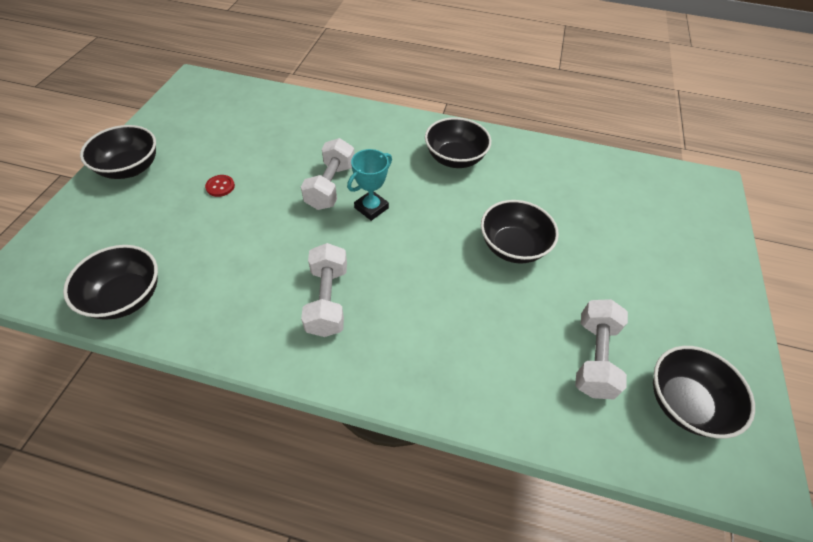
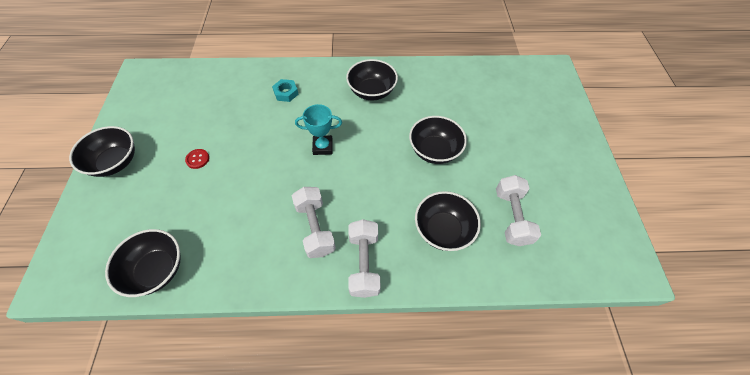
camera: 15 degrees left, 5 degrees up
white dumbbell [301,138,355,210] -> white dumbbell moved to [348,219,381,298]
turquoise trophy [347,149,392,221] -> turquoise trophy turned 60 degrees clockwise [295,104,342,155]
black bowl [653,346,755,439] -> black bowl moved to [415,191,481,251]
none -> turquoise nut [272,79,299,102]

